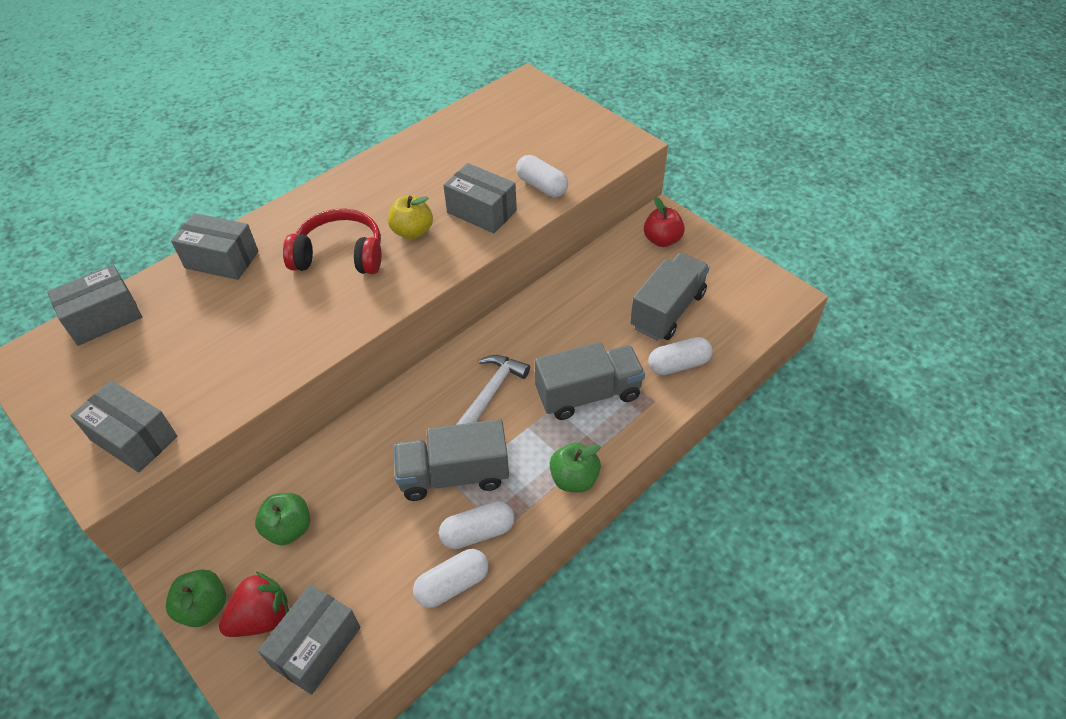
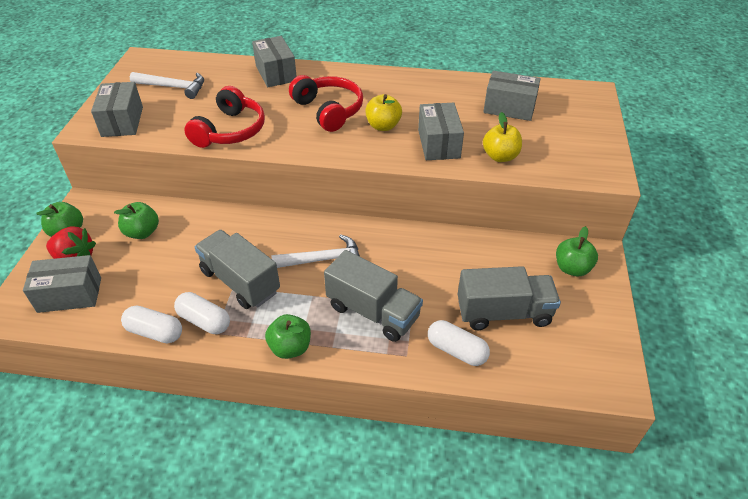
camera: 50 degrees right, 5 degrees down
grey box [47,265,142,346] -> grey box moved to [483,71,541,121]
white capsule [516,155,568,197] -> yellow apple [483,112,522,162]
red apple [644,197,685,247] -> green apple [556,226,598,276]
none -> white hammer [130,72,204,99]
none -> red headphones [184,86,265,148]

